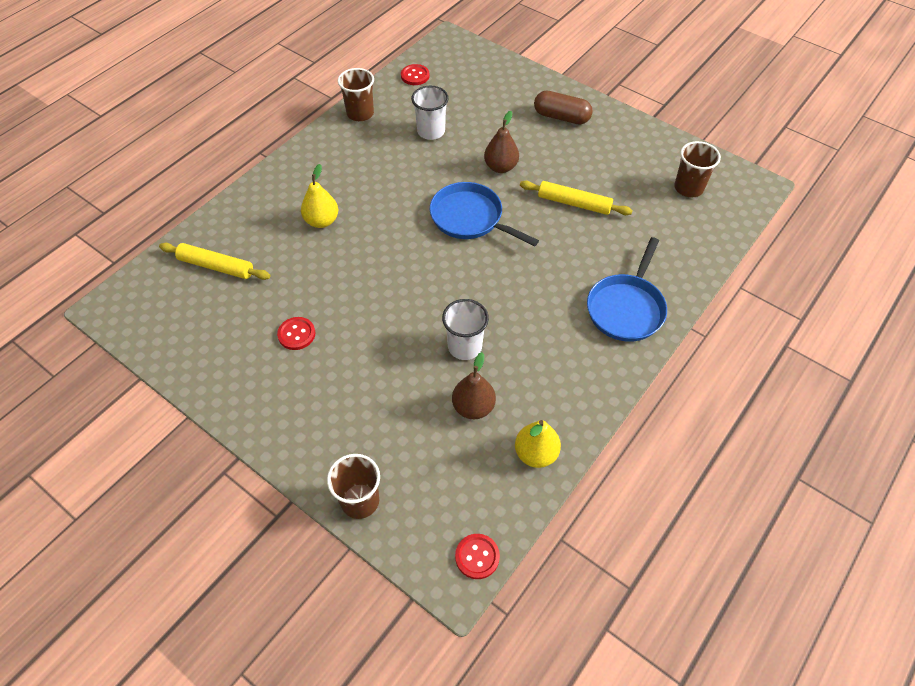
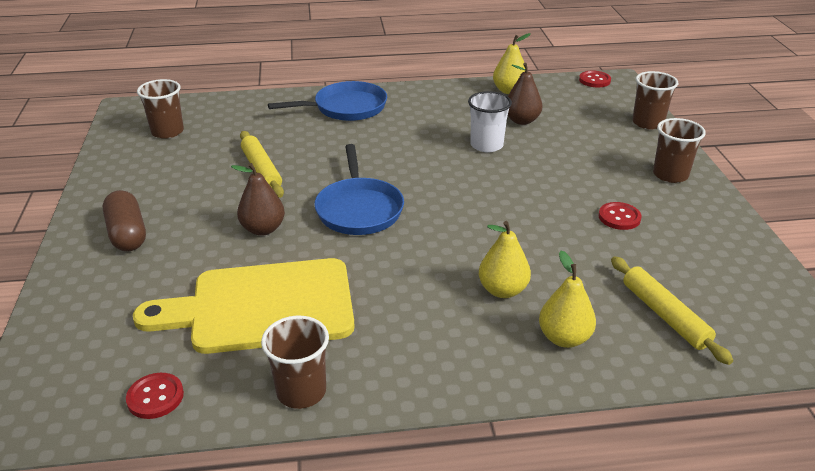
camera: 135 degrees left, 20 degrees down
white cup [411,86,449,140] -> yellow cutting board [133,258,355,354]
none -> yellow pear [539,251,596,348]
none -> brown cup [653,118,706,183]

